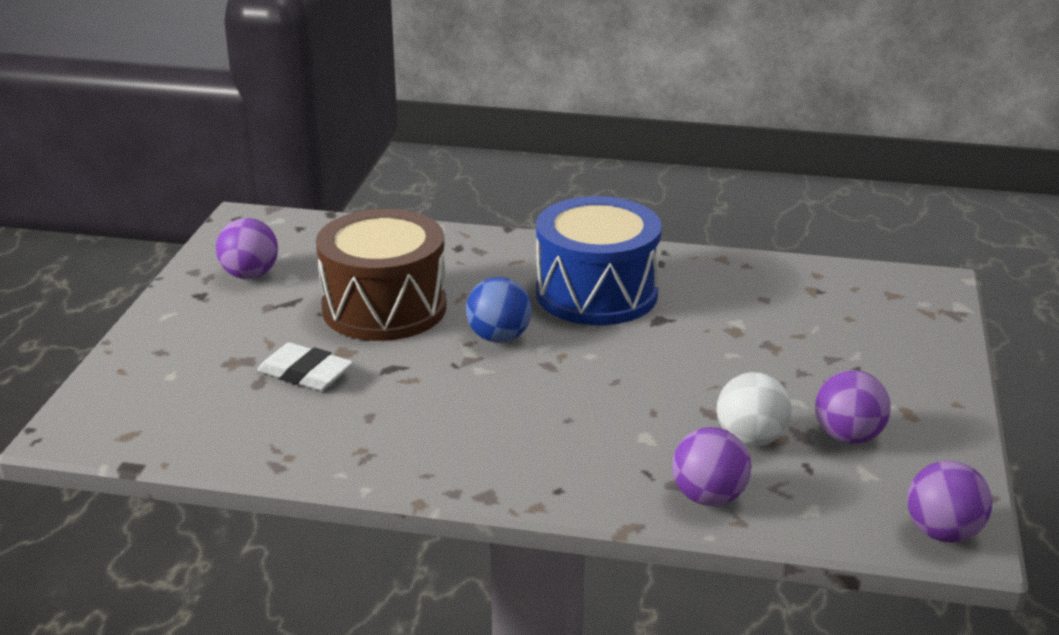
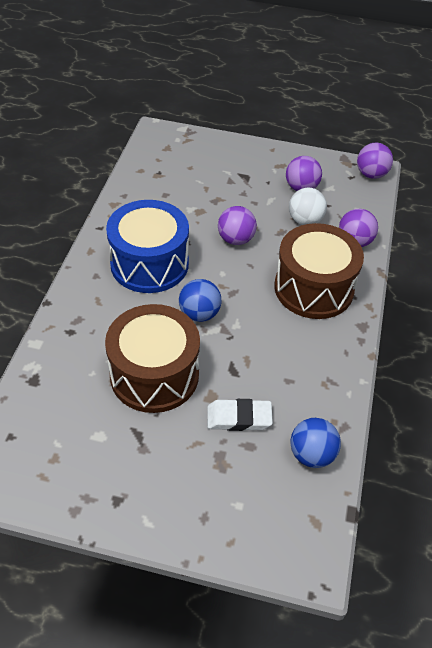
camera: 90 degrees left, 20 degrees up
purple ball [216,218,278,279] -> purple ball moved to [218,206,257,245]
white eraser [257,342,353,391] -> white eraser turned 60 degrees clockwise [207,399,273,431]
none -> brown drum [275,223,364,319]
none -> blue ball [290,418,341,468]

